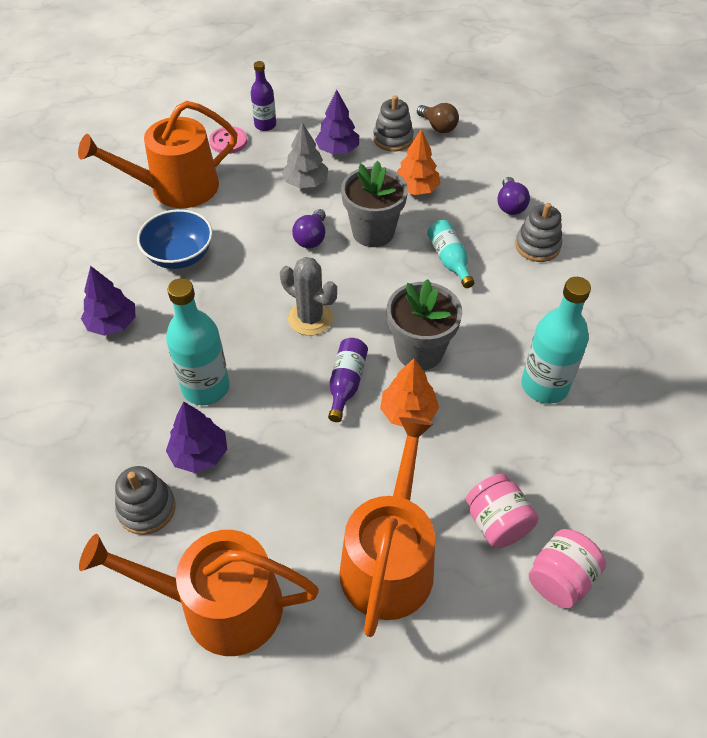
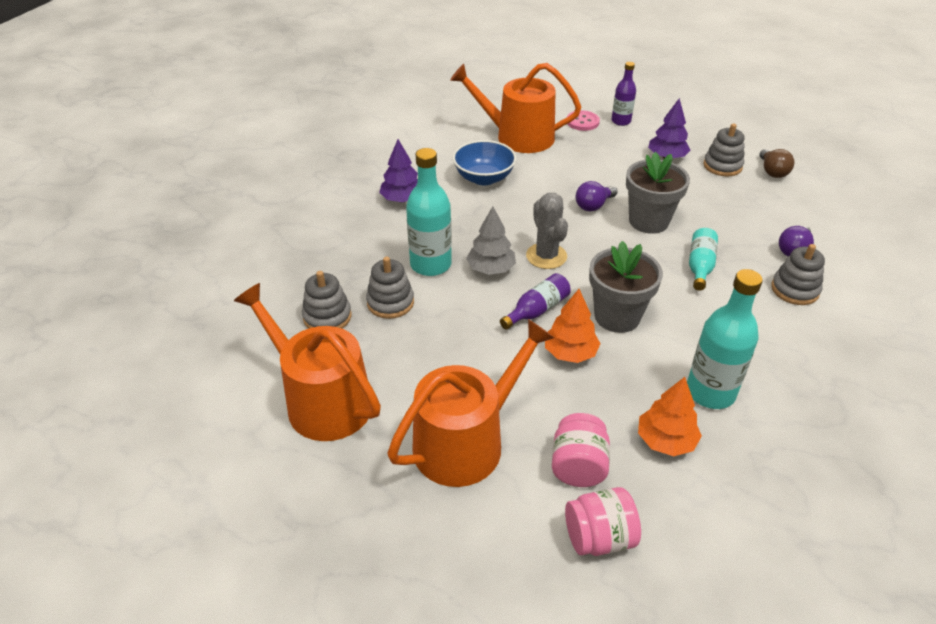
camera: 35 degrees right, 10 degrees down
purple tree [166,402,227,473] -> grey stacking toy [366,257,414,319]
grey tree [282,122,328,188] -> grey tree moved to [466,206,516,275]
orange tree [397,129,440,195] -> orange tree moved to [638,377,702,456]

